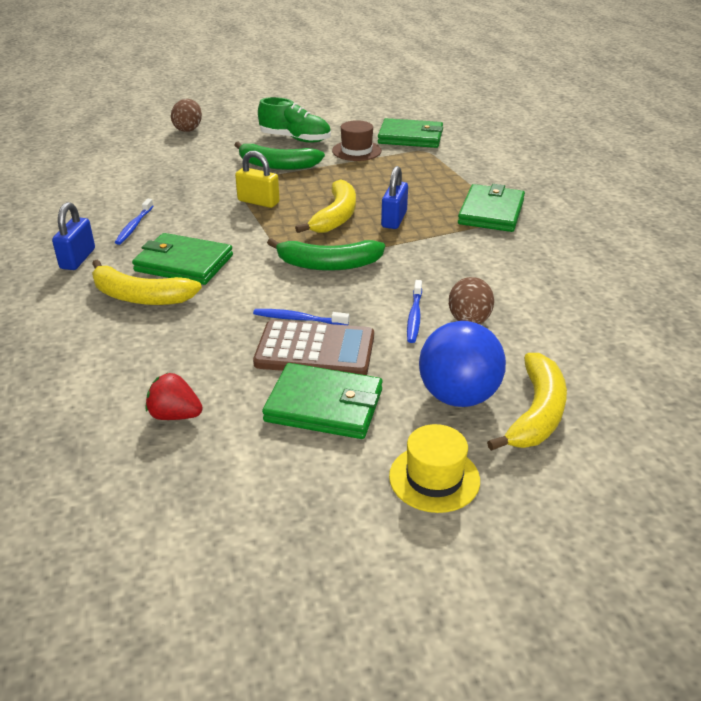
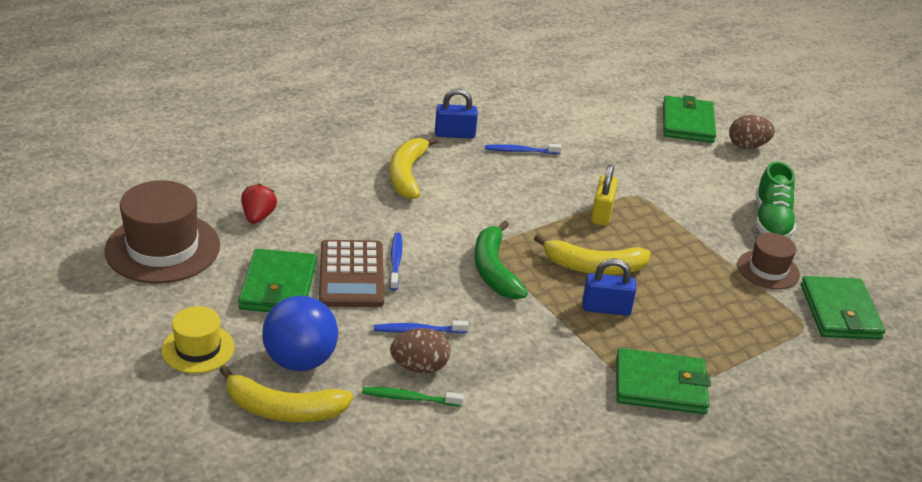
camera: 75 degrees right, 0 degrees up
green wallet [132,233,233,285] -> green wallet moved to [663,95,716,143]
green banana [235,142,325,170] -> none
none -> brown hat [105,180,220,283]
none -> green toothbrush [362,387,464,407]

